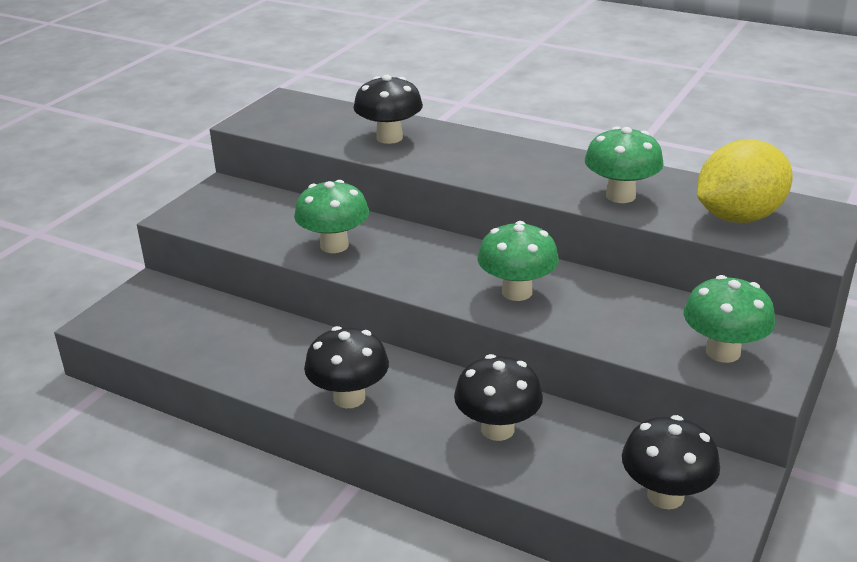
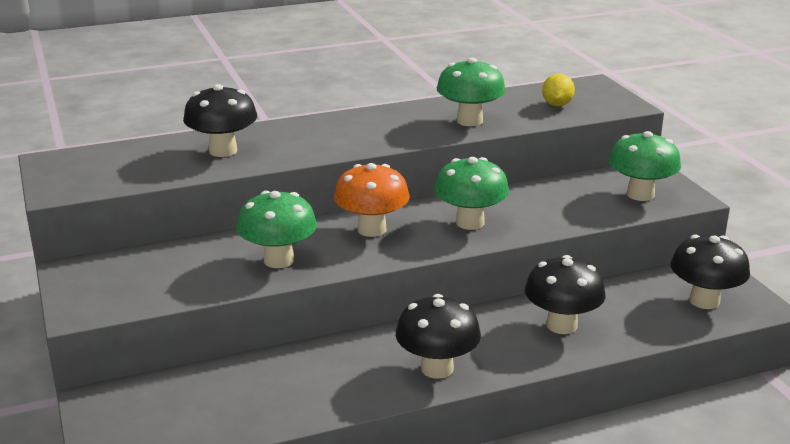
camera: 50 degrees left, 5 degrees down
yellow lemon [697,140,793,223] -> yellow lemon [542,73,575,106], size x0.48
none -> orange mushroom [334,163,410,237]

